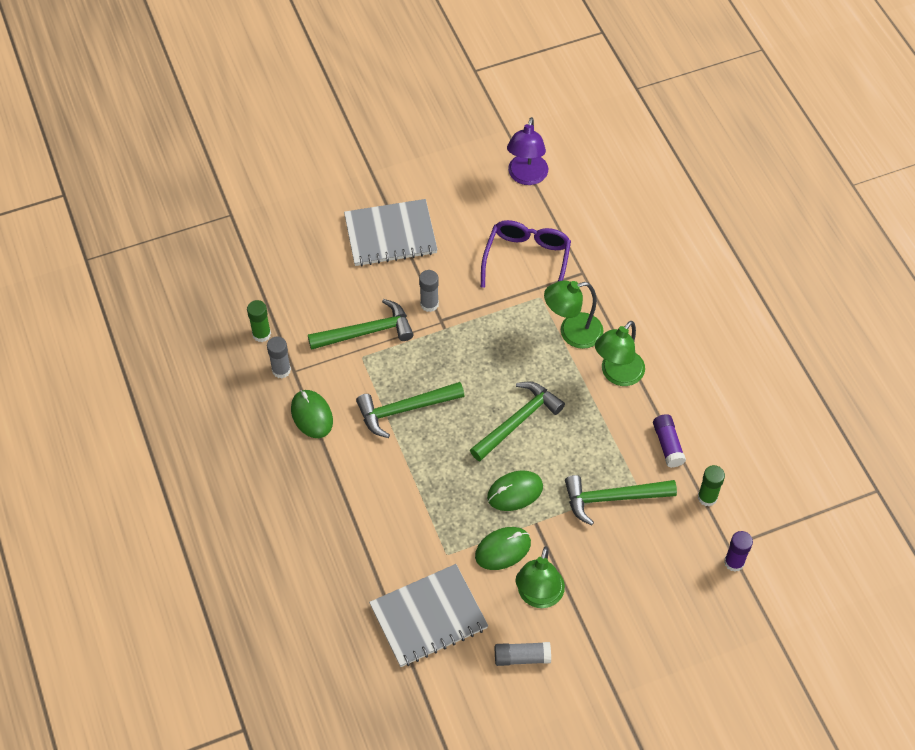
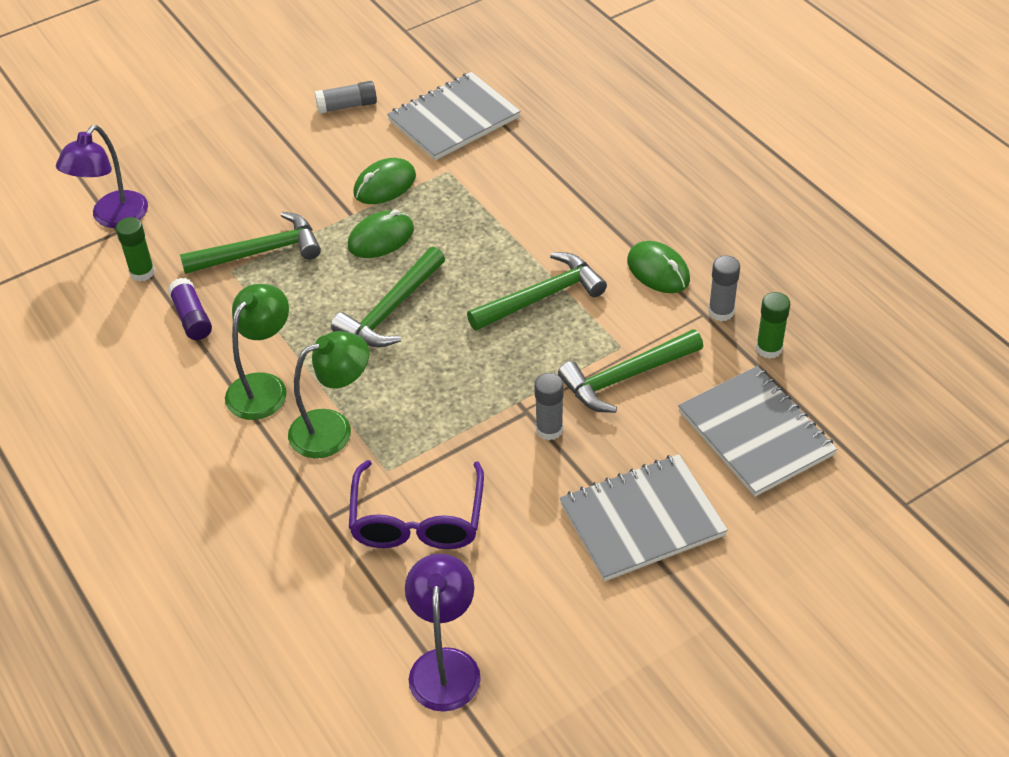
camera: 170 degrees right, 10 degrees down
green lamp [516,546,565,608] -> none
purple glue stick [724,531,753,572] -> purple lamp [56,125,148,228]
none -> grey notebook [678,366,837,497]

